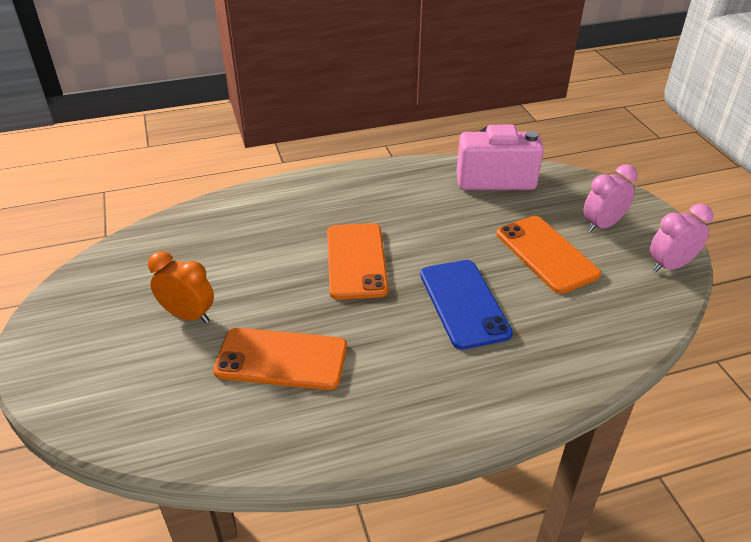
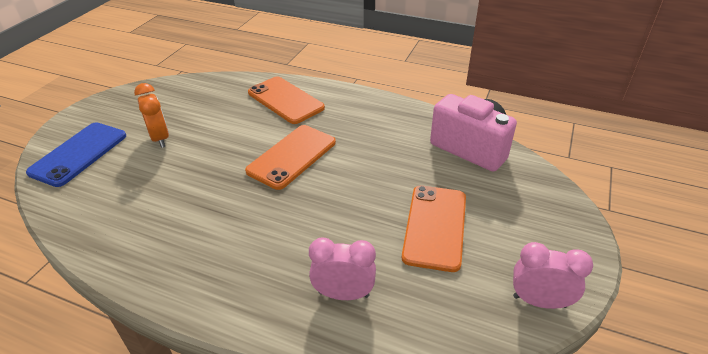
camera: 40 degrees right, 0 degrees up
orange phone [213,328,347,390] -> orange phone moved to [248,76,325,124]
blue phone [420,260,513,350] -> blue phone moved to [26,122,126,187]
pink clock [583,164,638,233] -> pink clock moved to [309,237,376,300]

